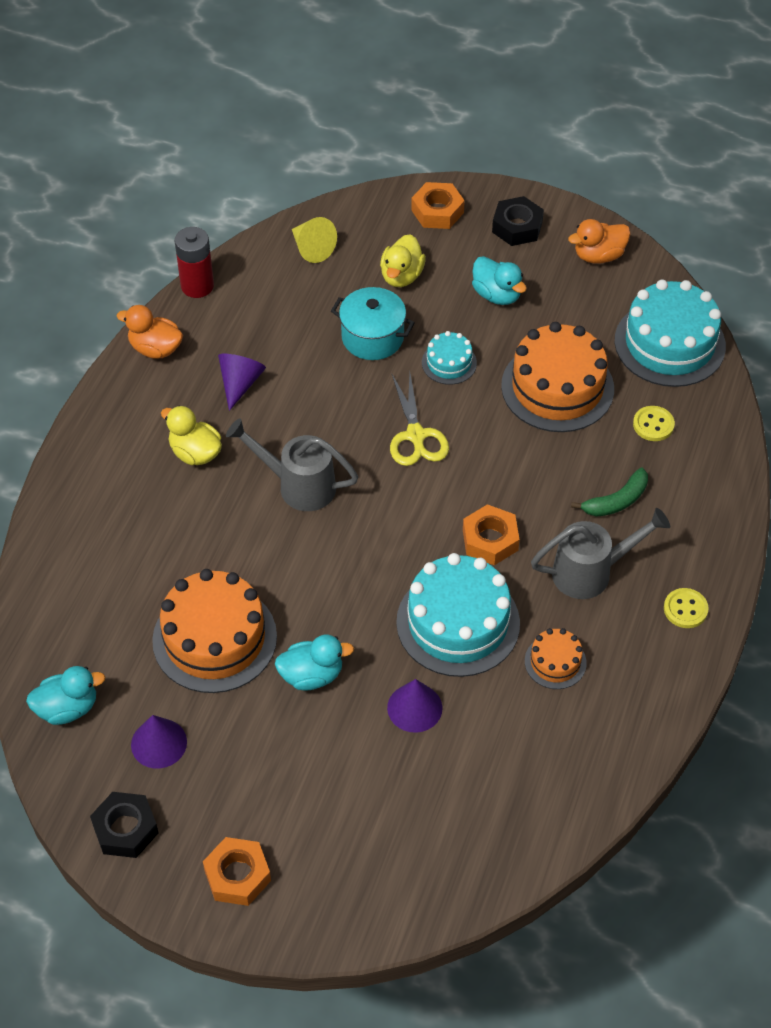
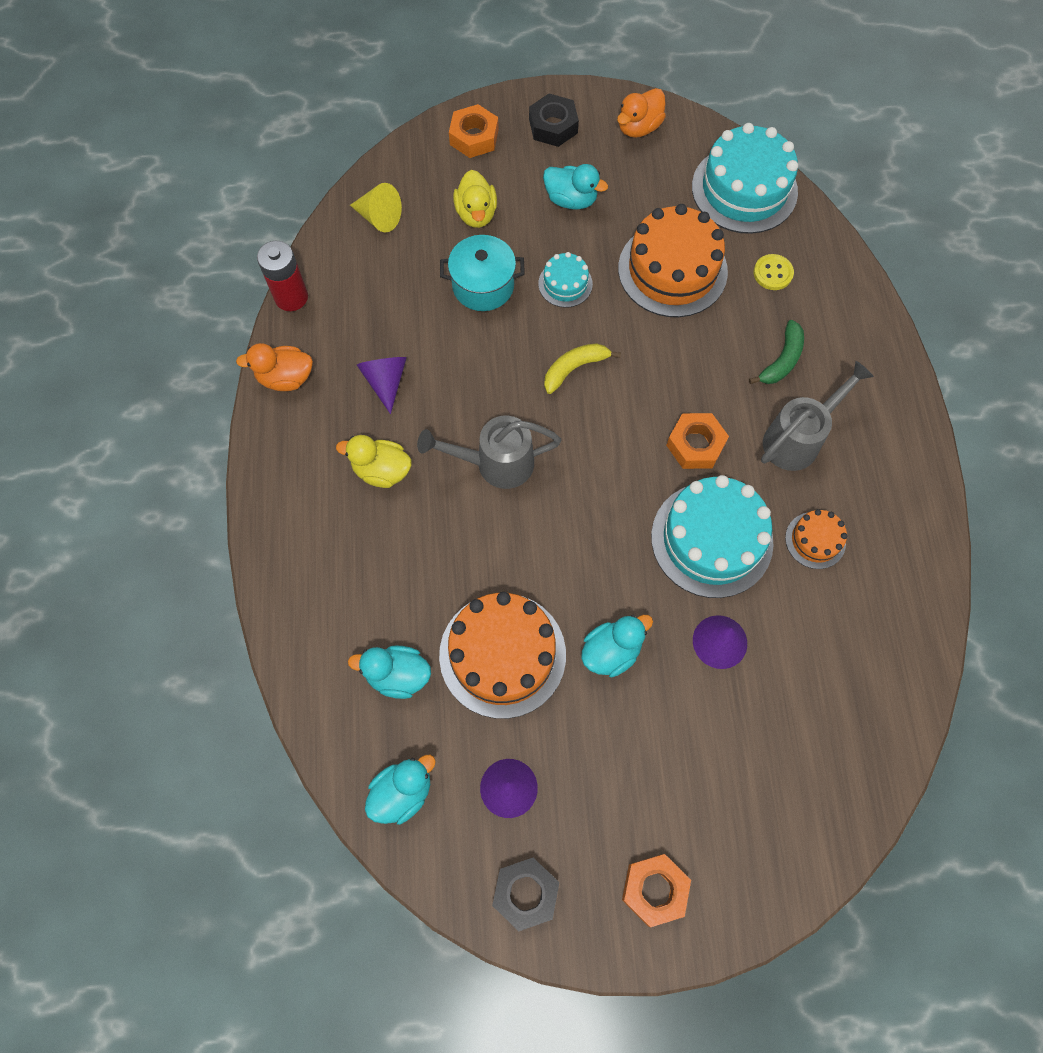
camera: 25 degrees left, 15 degrees up
yellow scissors [390,374,449,466] -> yellow banana [544,343,621,394]
yellow button [664,588,709,628] -> none
none -> turquoise duck [348,645,431,699]

